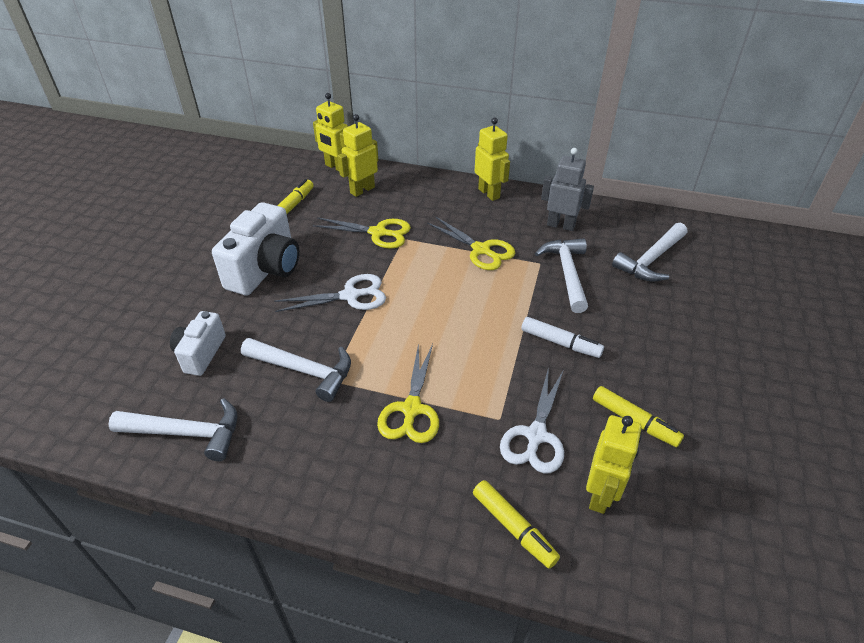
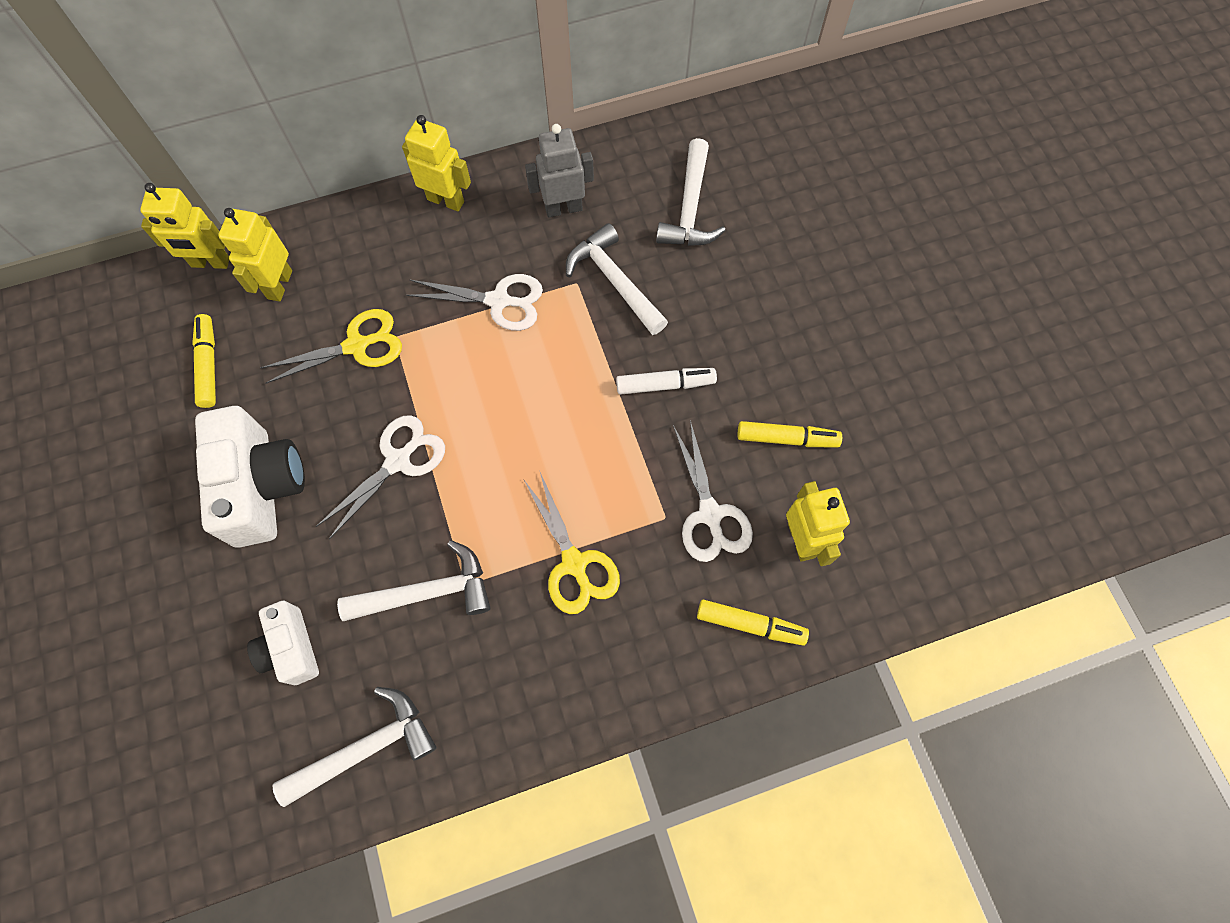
camera: 35 degrees left, 25 degrees up
yellow scissors [427,217,515,270] -> white scissors [406,274,543,331]

